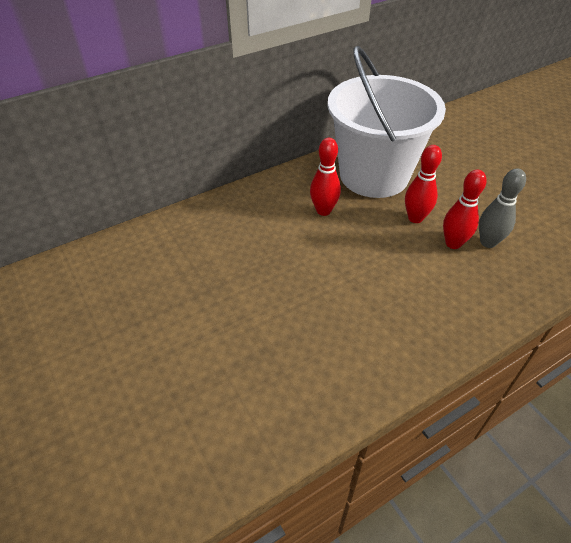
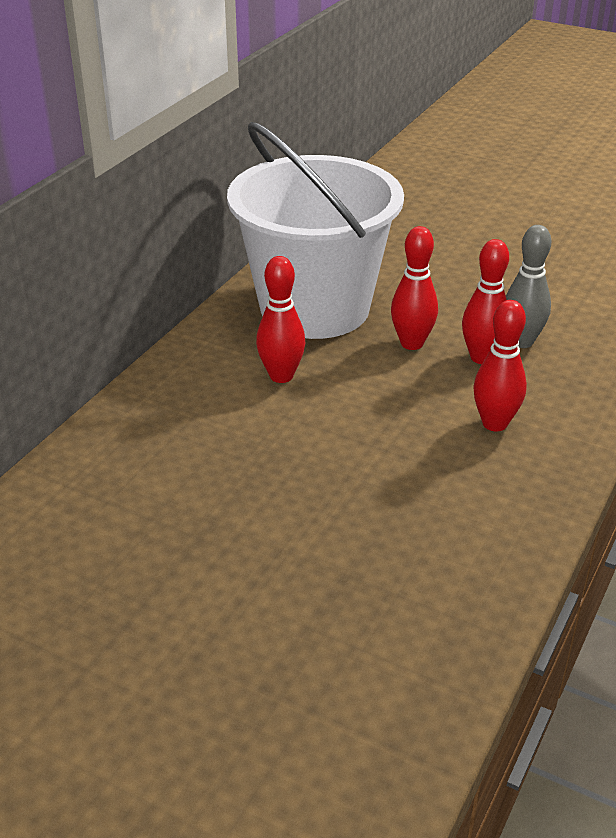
camera: 30 degrees left, 10 degrees down
none -> red bowling pin [473,300,527,431]

